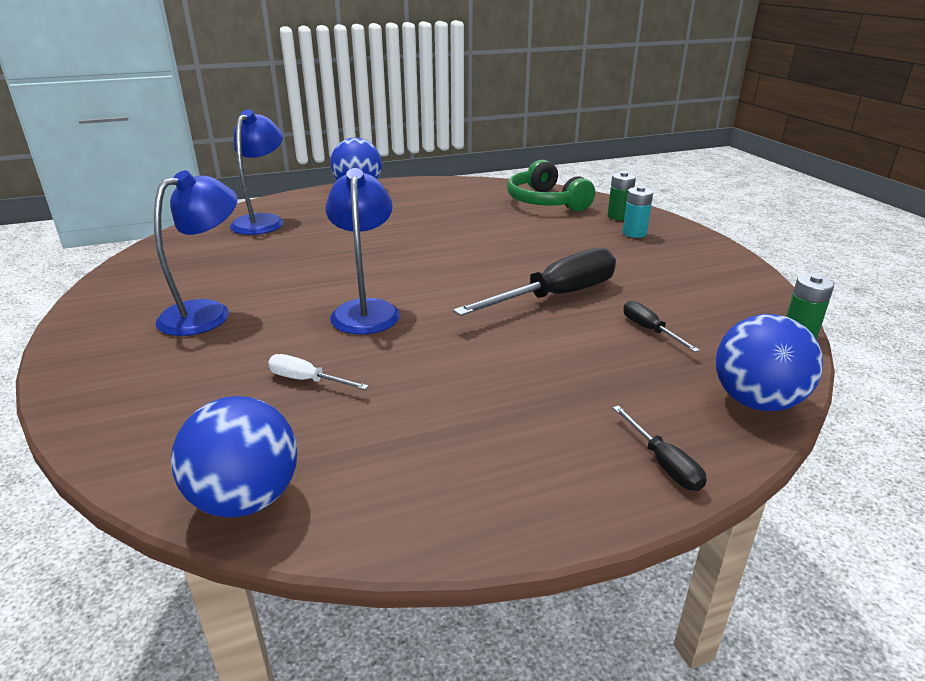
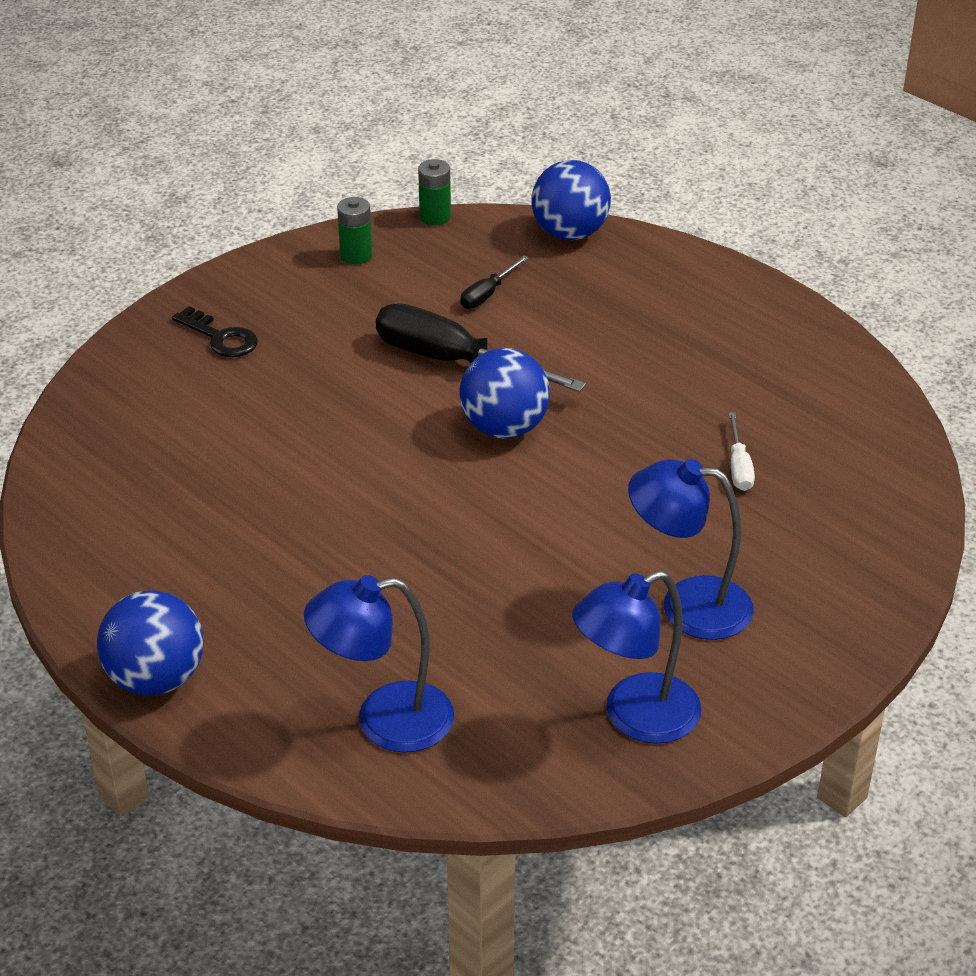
camera: 115 degrees left, 10 degrees up
blue ball [171,396,298,518] -> blue ball moved to [459,348,550,439]
blue lamp [325,168,400,335] -> blue lamp moved to [572,570,701,744]
green headphones [507,160,595,211] -> none
green battery [607,171,636,220] -> green battery moved to [337,197,373,264]
black screwdriver [613,405,707,491] -> none
turquoise battery [622,186,653,238] -> black key [172,306,258,357]

